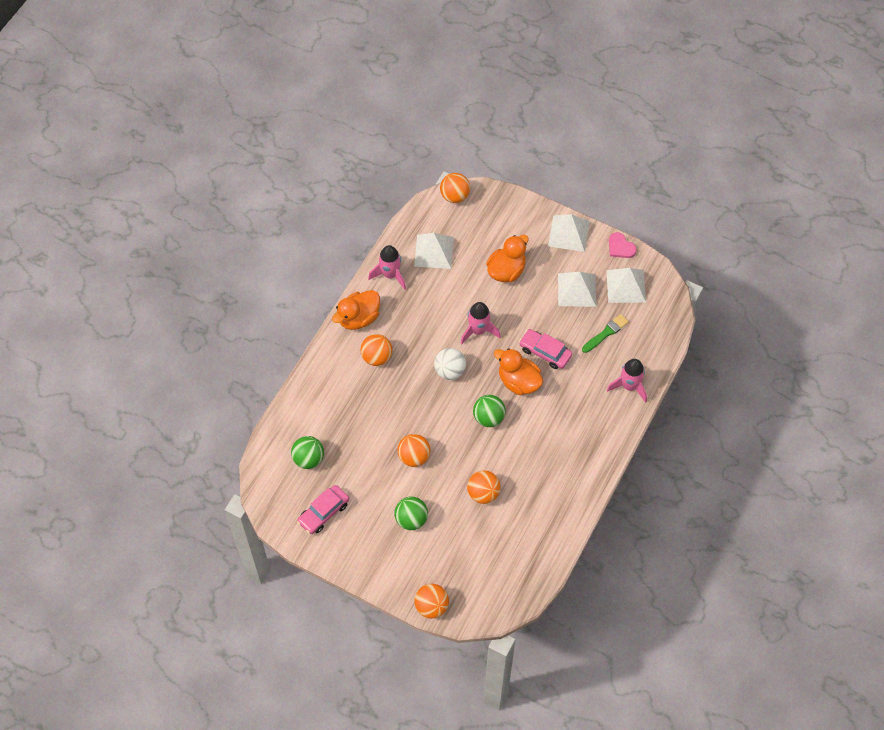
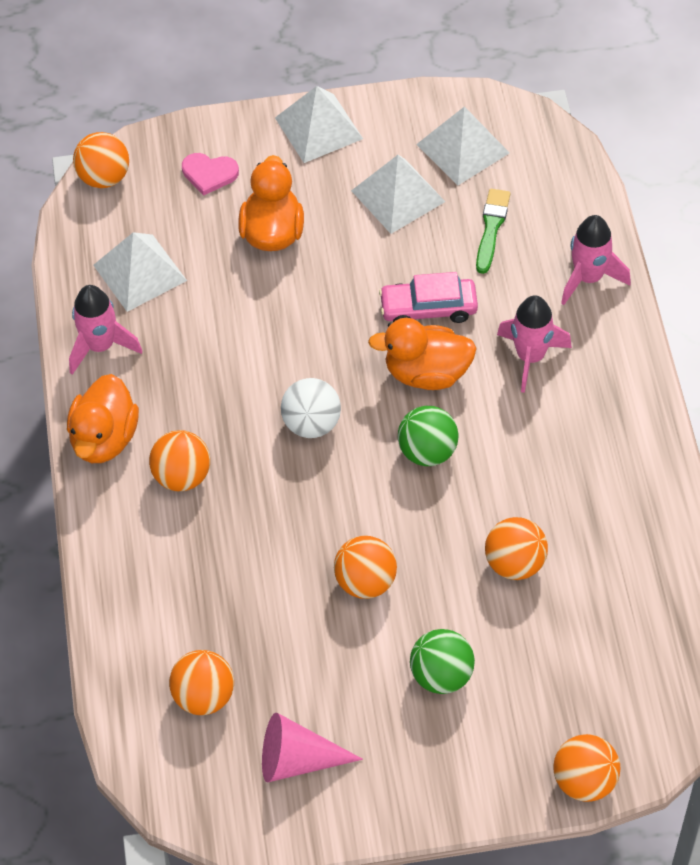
camera: 35 degrees left, 5 degrees down
green ball [291,436,324,469] -> orange ball [169,650,234,715]
pink car [297,485,349,534] -> pink cone [262,713,363,782]
pink rocket [461,302,501,344] -> pink rocket moved to [497,295,572,393]
pink heart [609,232,637,258] -> pink heart moved to [182,153,239,196]

